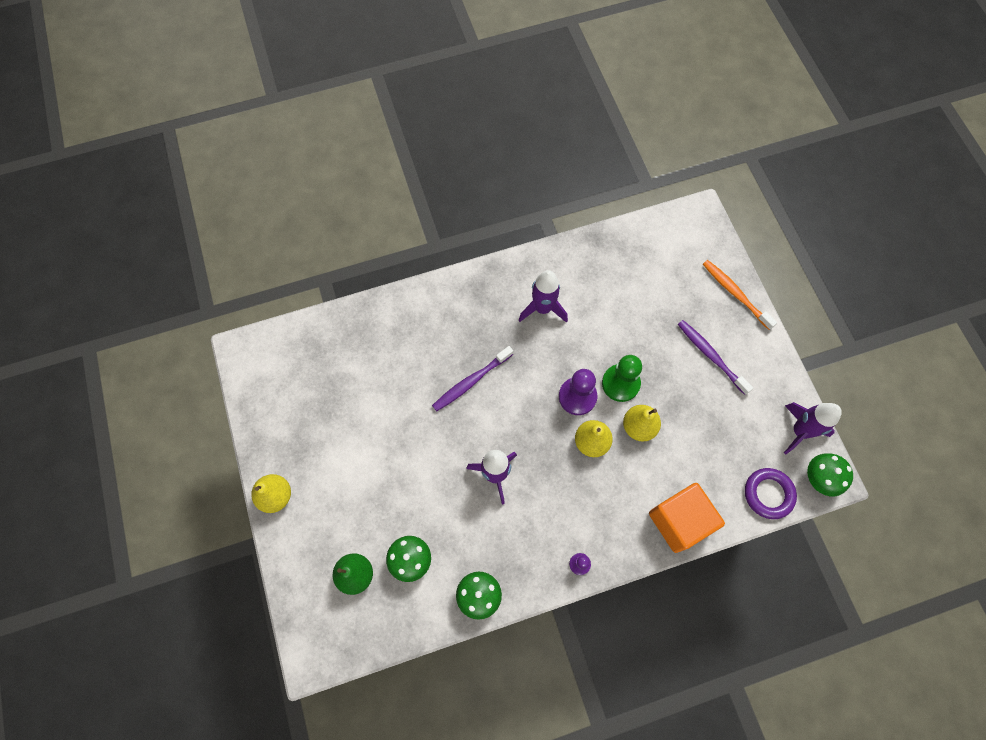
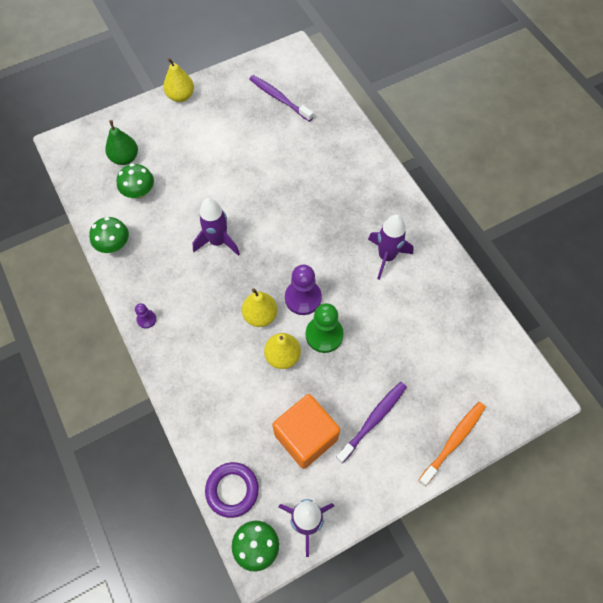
camera: 80 degrees right, 5 degrees down
purple toothbrush [432,346,513,411] -> purple toothbrush moved to [249,75,313,122]
orange cube [649,483,725,553] -> orange cube moved to [272,394,340,469]

